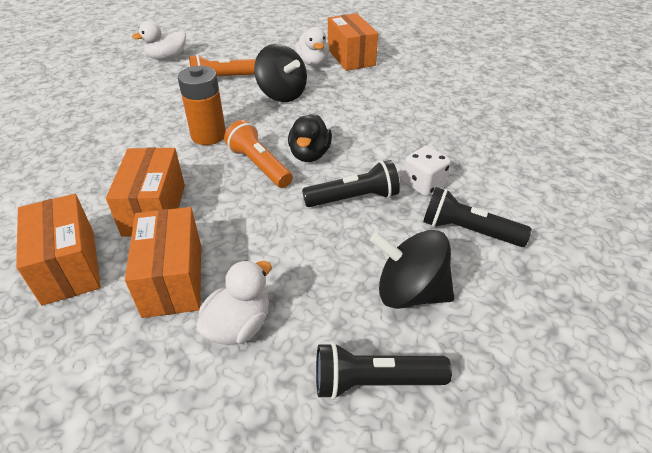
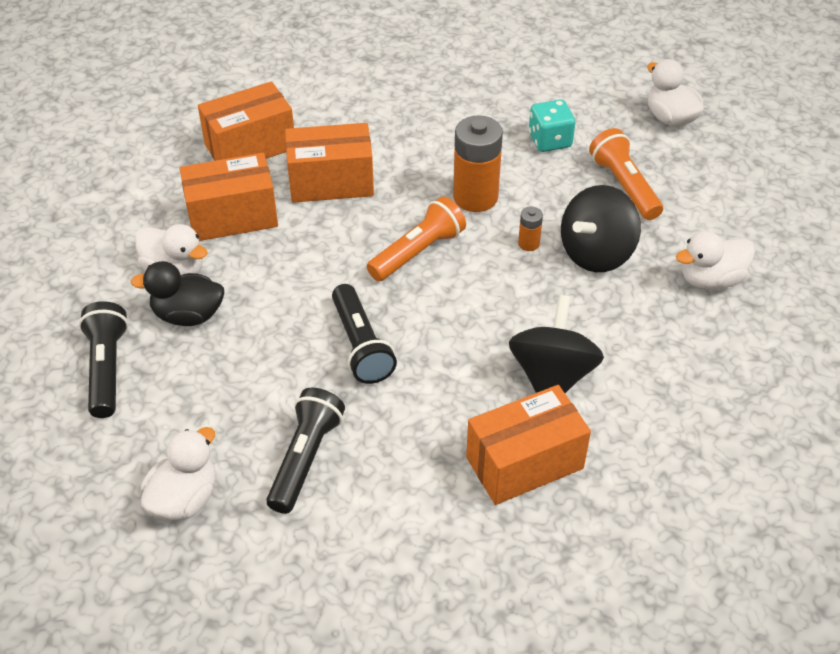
camera: 85 degrees right, 5 degrees up
black duck [288,114,332,162] -> black duck moved to [131,261,224,326]
orange box [328,13,378,71] -> orange box moved to [466,385,591,505]
black spinning top [370,230,454,309] -> black spinning top moved to [509,295,604,393]
white dice [403,146,451,196] -> none
none -> white duck [141,427,216,520]
none -> orange battery [518,207,543,251]
none -> turquoise dice [529,100,576,152]

